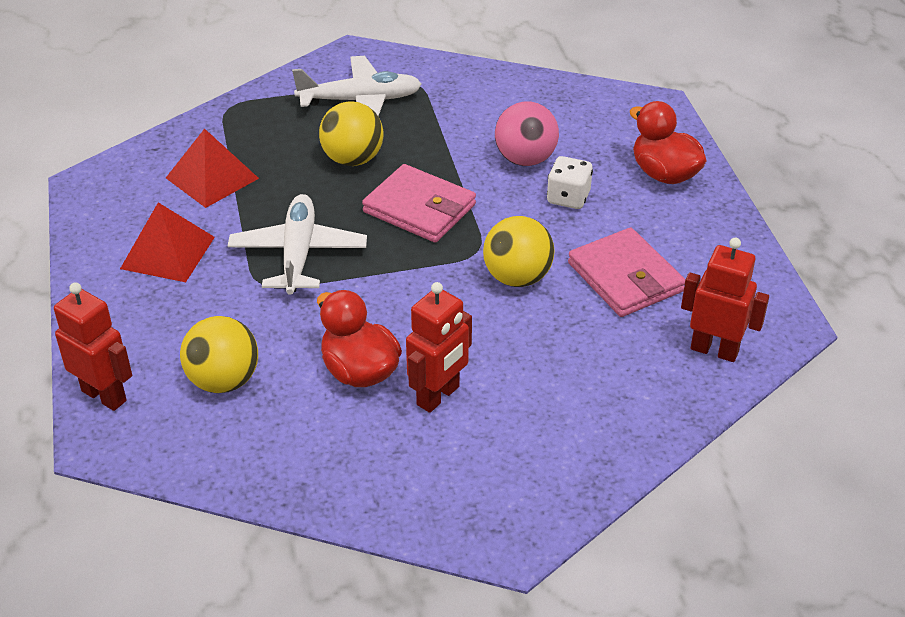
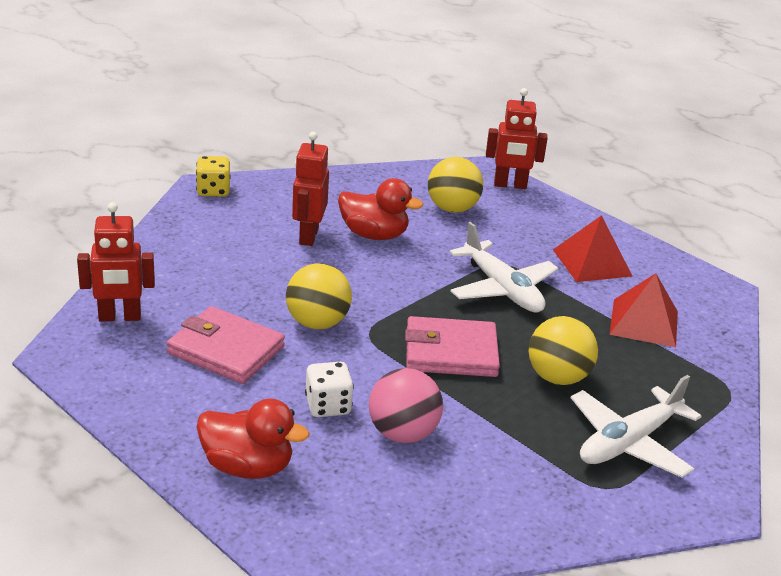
camera: 145 degrees right, 10 degrees down
none -> yellow dice [196,156,231,196]

